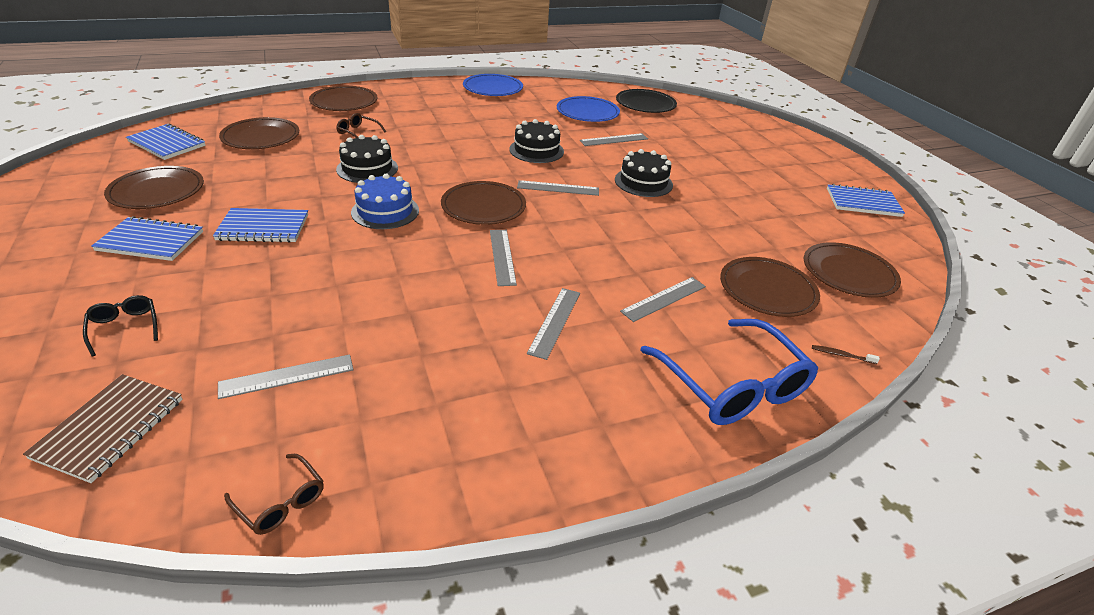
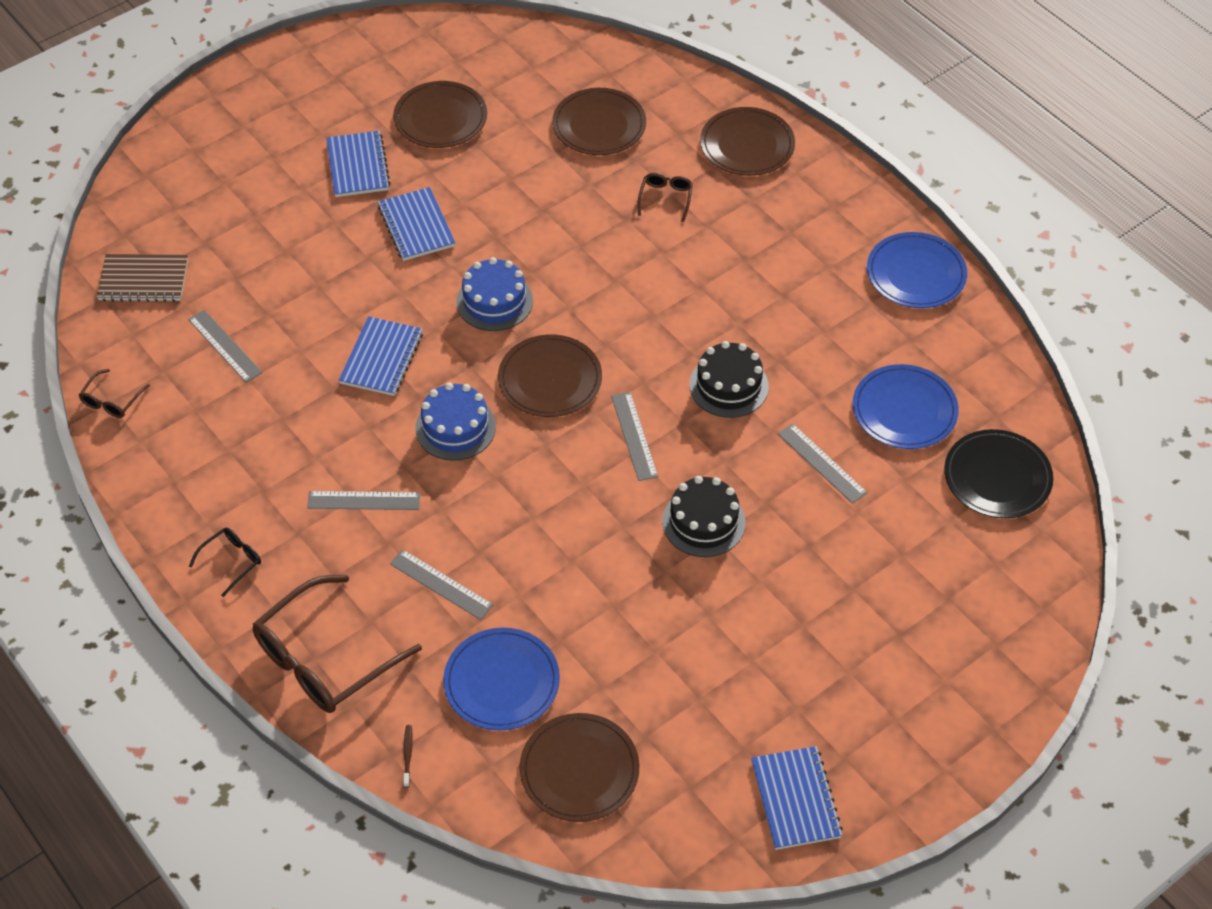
camera: 75 degrees right, 15 degrees up
black glasses [83,295,158,357] -> black glasses moved to [189,528,261,597]
blue notebook [126,124,206,160] -> blue notebook moved to [339,316,423,396]
black cake [336,135,398,183] -> none
grey ruler [490,230,517,286] -> blue cake [415,382,496,461]
blue glasses [640,319,818,425] -> brown glasses [253,575,422,713]
brown plate [720,257,820,317] -> blue plate [443,628,560,730]

